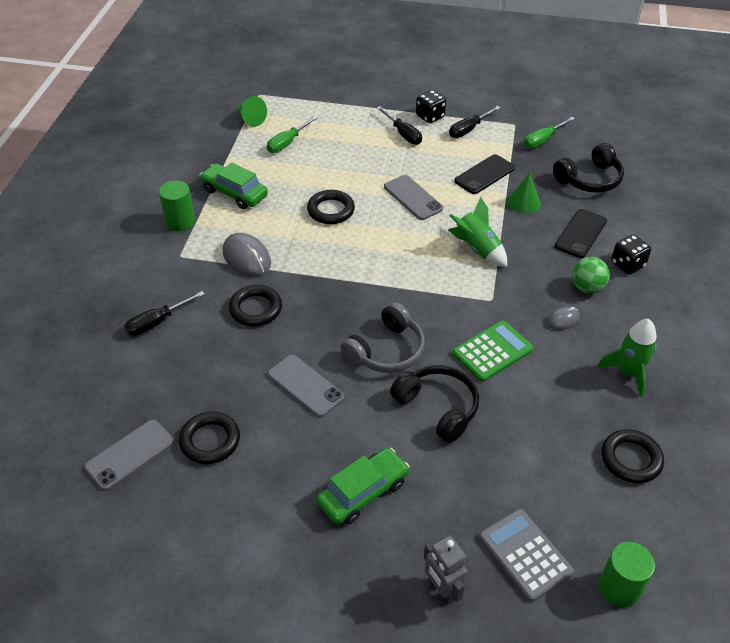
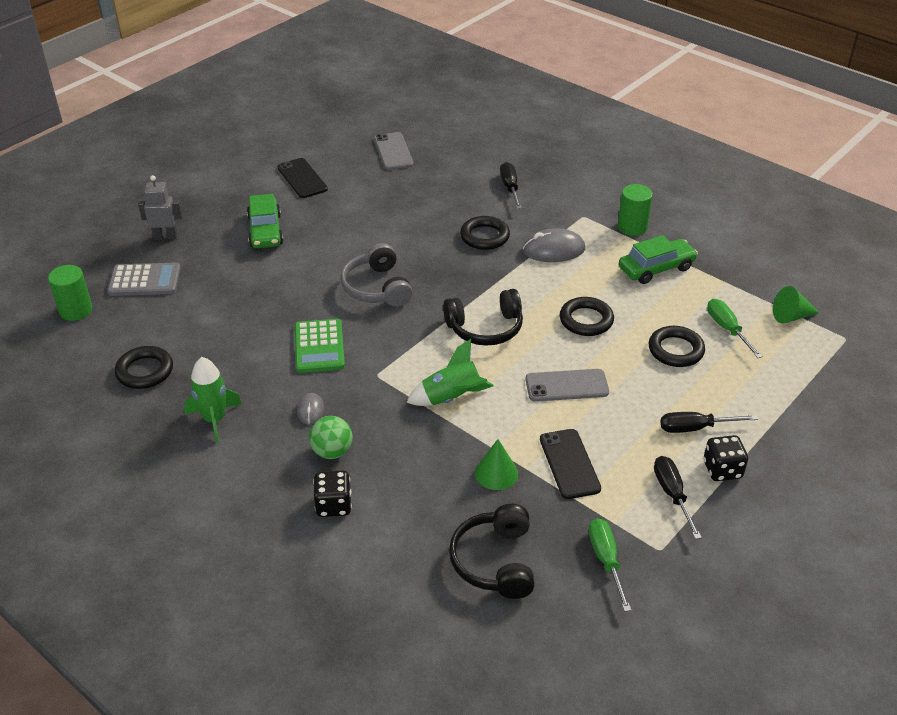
camera: 120 degrees right, 5 degrees down
black ring [179,411,240,464] -> black ring moved to [649,326,705,367]
grey phone [268,355,345,417] -> none
black headphones [390,365,479,443] -> black headphones moved to [443,289,523,346]
black phone [555,209,607,258] -> black phone moved to [277,158,328,198]

